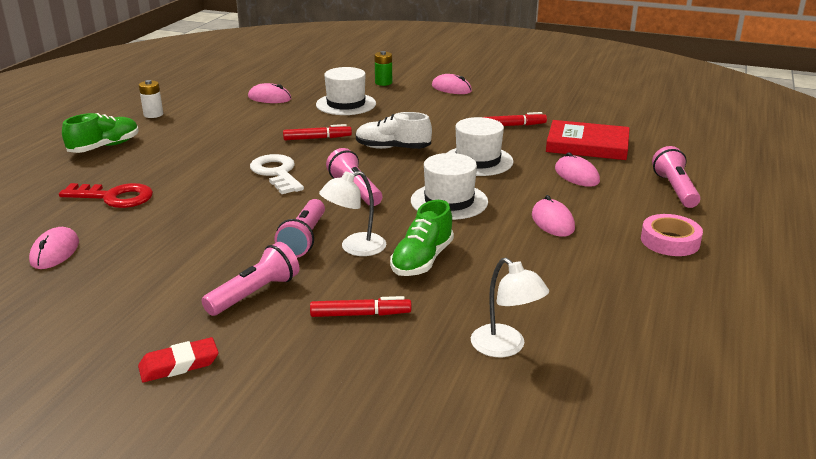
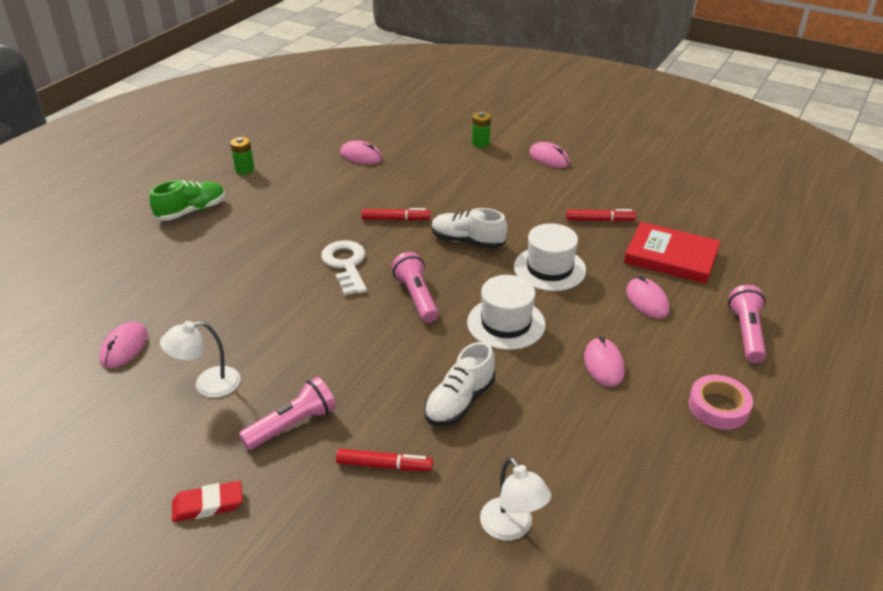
camera: 10 degrees right, 10 degrees up
red key [59,183,153,208] -> none
white battery [139,80,163,118] -> green battery [230,137,254,175]
pink flashlight [274,199,325,258] -> none
white hat [316,67,376,115] -> none
white lamp [319,171,386,256] -> white lamp moved to [160,321,241,398]
green shoe [390,200,454,276] -> white shoe [424,342,495,426]

